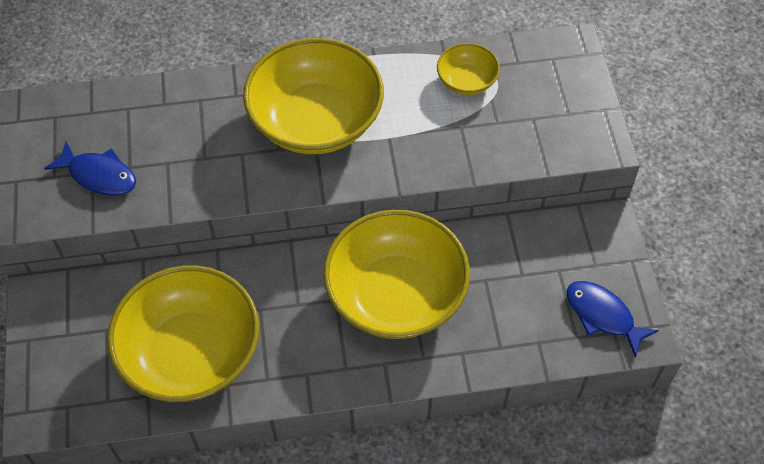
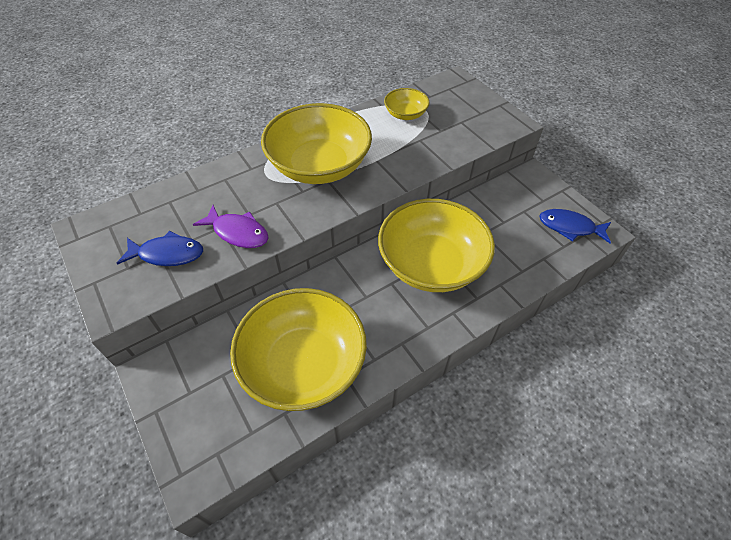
camera: 25 degrees left, 5 degrees down
none -> purple fish [193,205,268,248]

